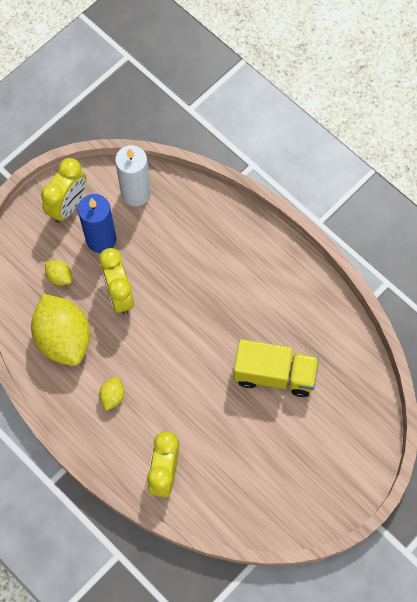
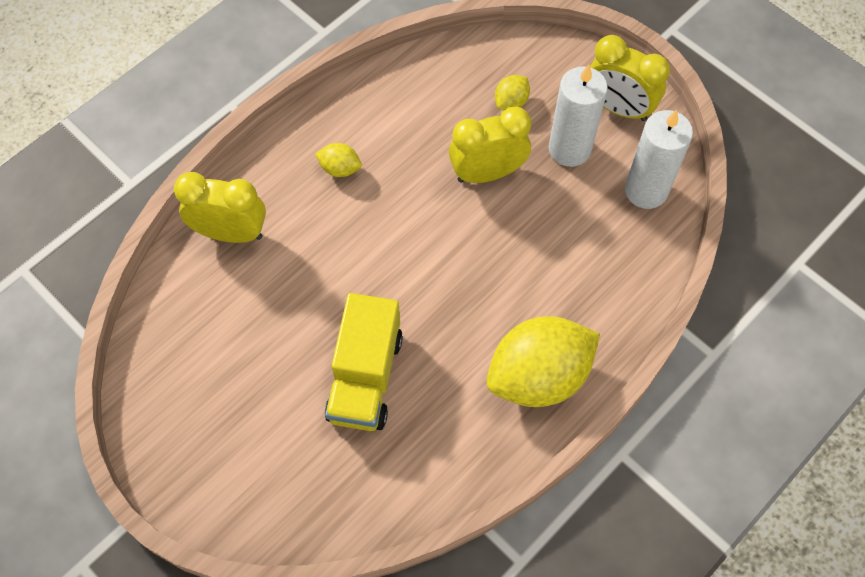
camera: 90 degrees right, 5 degrees down
yellow lemon [31,294,90,366] -> yellow lemon moved to [486,316,600,407]
blue candle [78,194,116,253] -> white candle [549,65,608,167]

